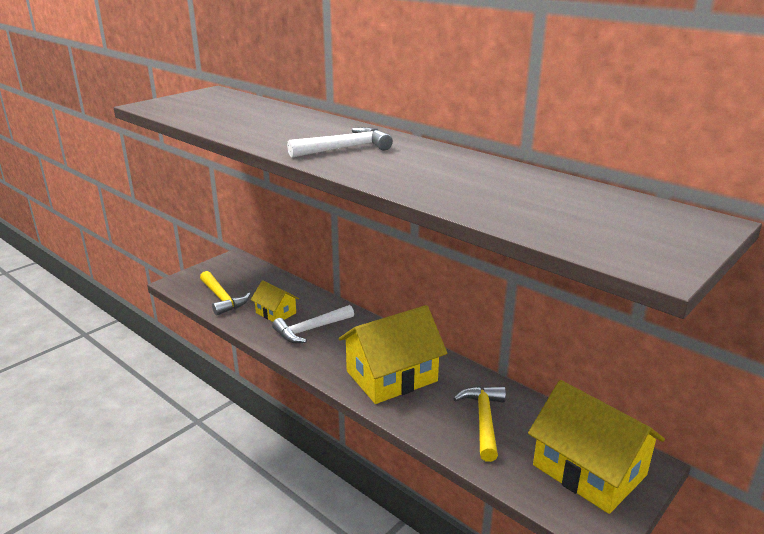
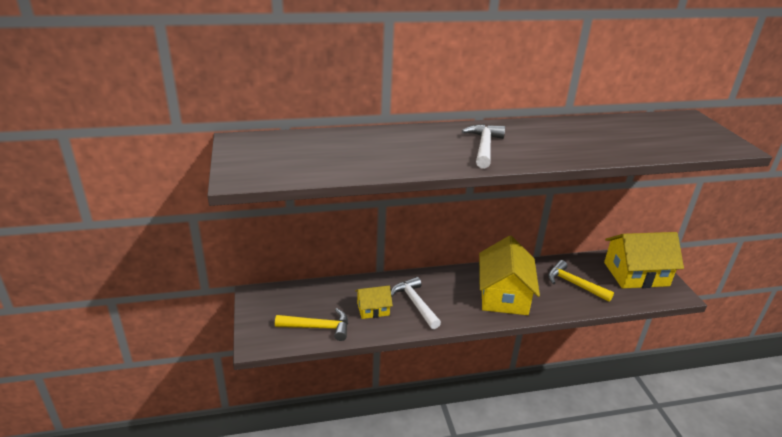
camera: 55 degrees left, 5 degrees up
white hammer [272,305,354,343] -> white hammer turned 150 degrees clockwise [391,277,441,329]

